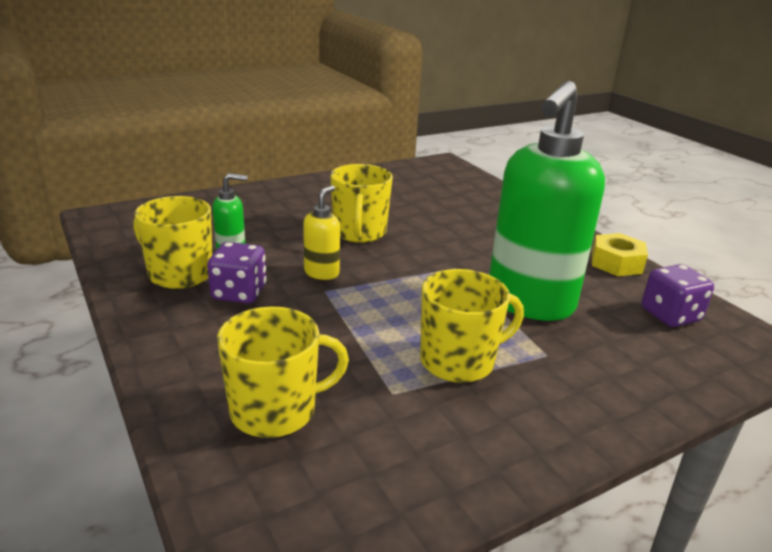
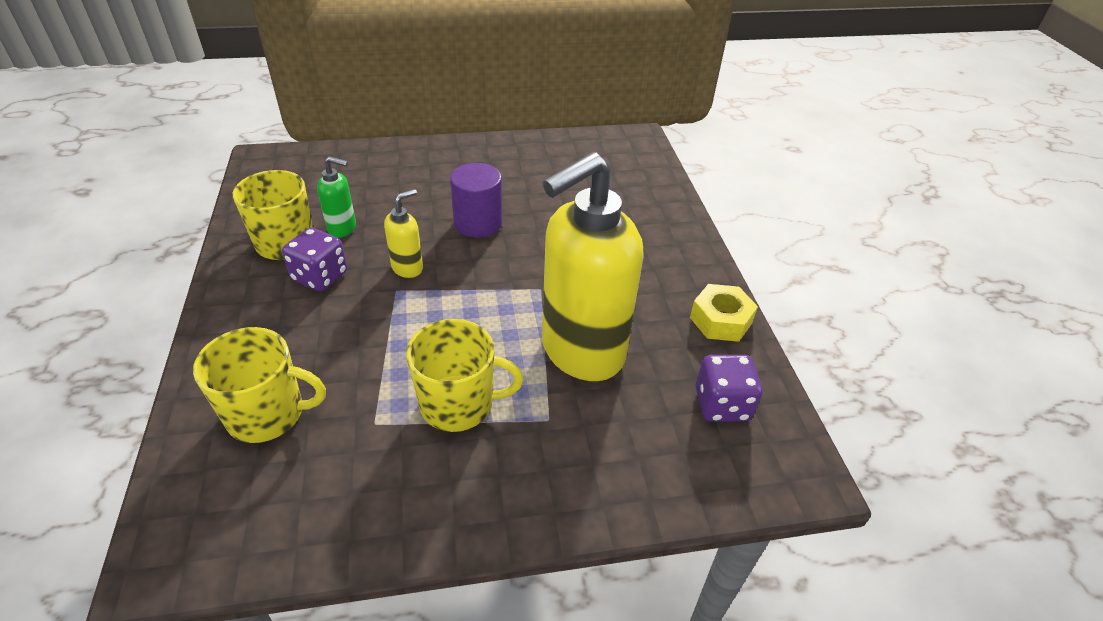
camera: 20 degrees right, 15 degrees up
yellow mug [330,164,393,243] -> purple cylinder [450,163,502,237]
green soap dispenser [489,81,605,321] -> yellow soap dispenser [542,152,644,381]

